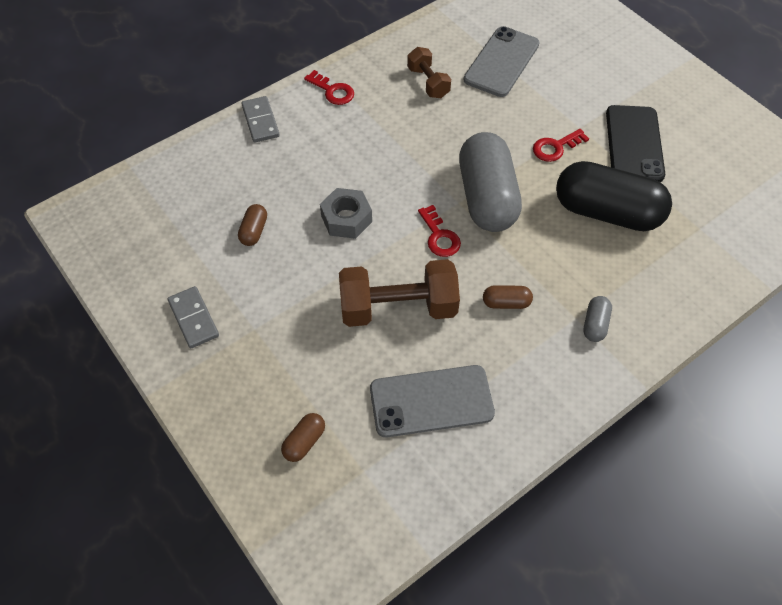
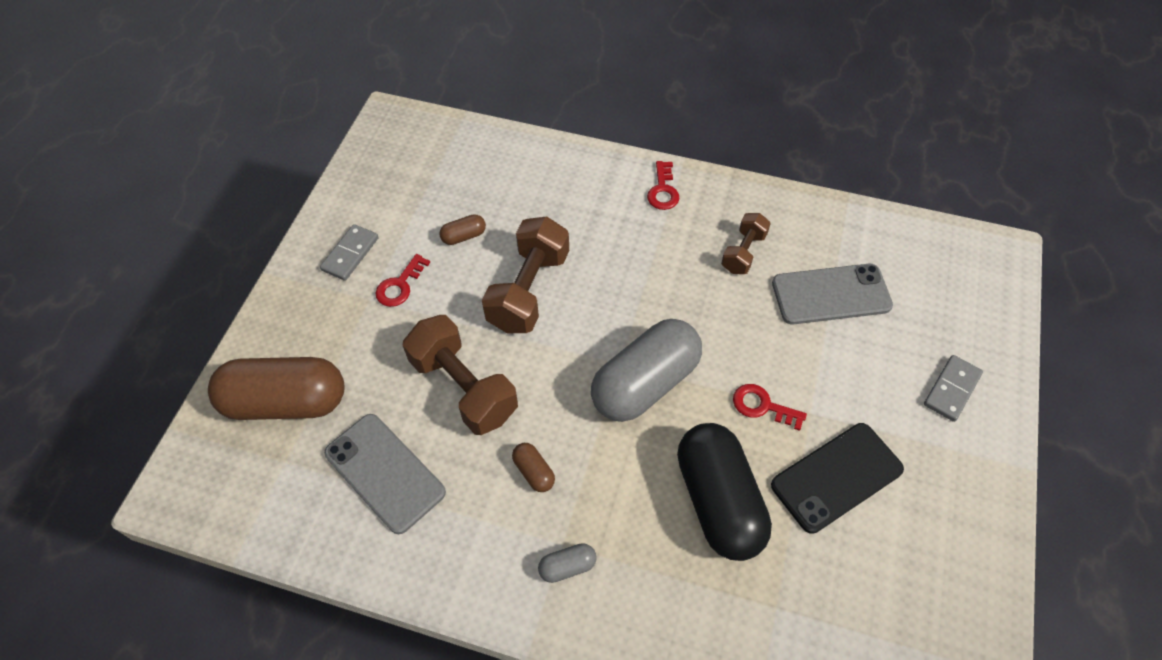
camera: 55 degrees right, 0 degrees up
grey domino [241,96,280,143] -> grey domino moved to [924,355,983,422]
brown capsule [281,413,325,462] -> brown capsule [208,357,344,420], size x2.42
grey nut [320,188,372,239] -> brown dumbbell [482,217,569,333]
red key [418,205,461,257] -> red key moved to [376,254,430,307]

